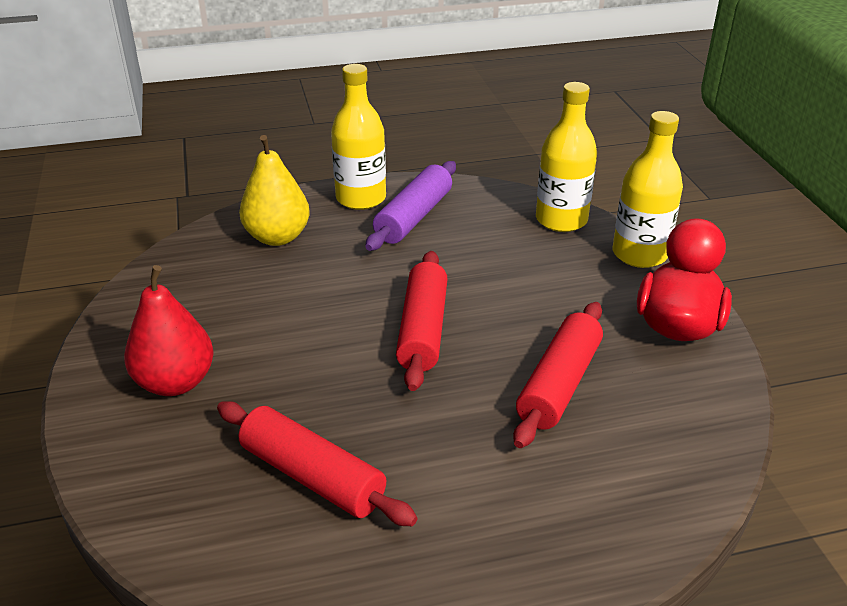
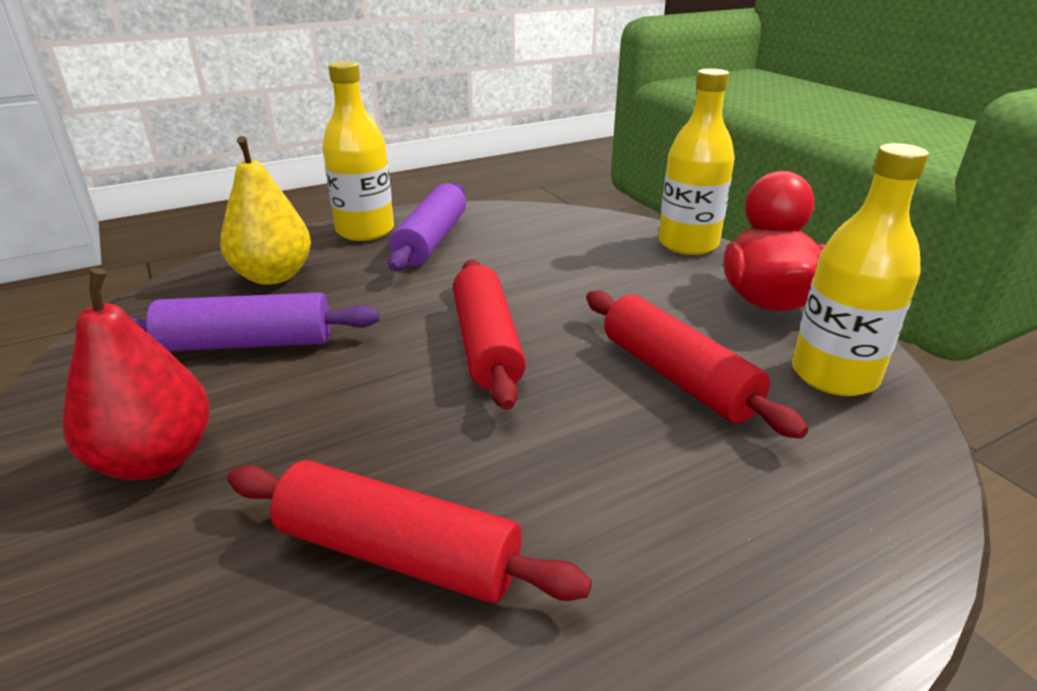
camera: 15 degrees left, 5 degrees down
red rolling pin [513,302,603,448] -> red rolling pin turned 45 degrees counterclockwise [586,291,808,439]
yellow bottle [536,82,597,232] -> yellow bottle moved to [792,143,929,396]
none -> purple rolling pin [130,292,379,351]

